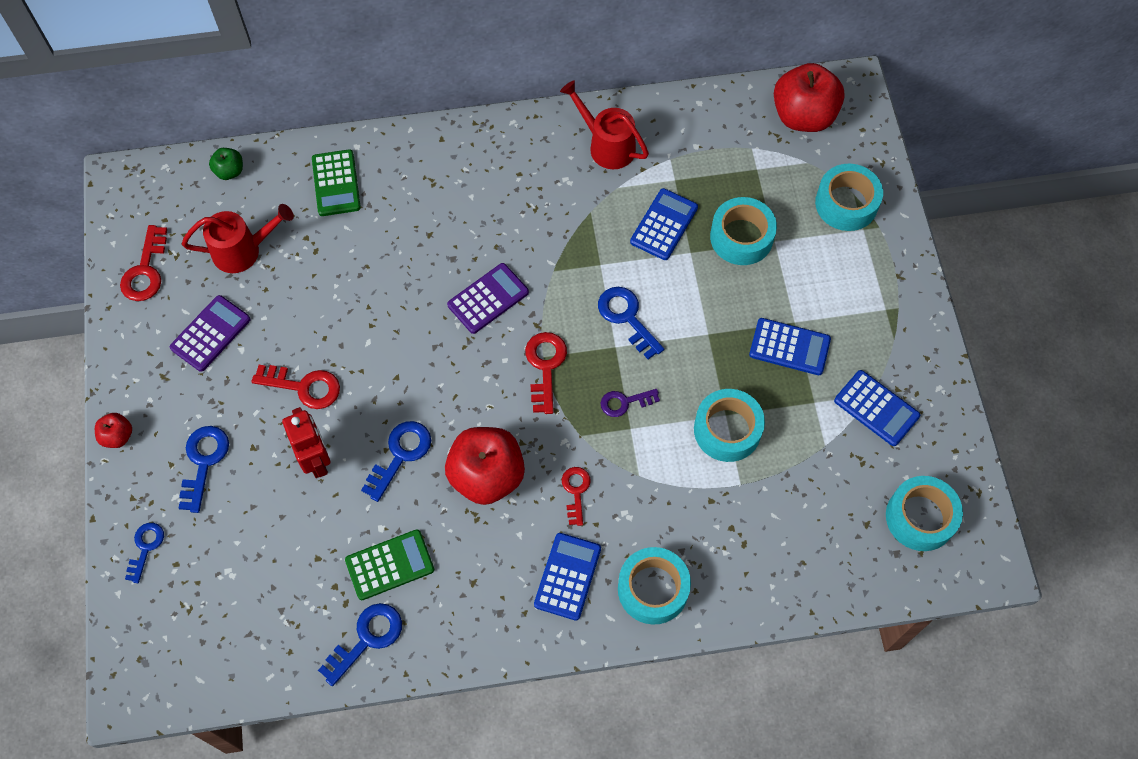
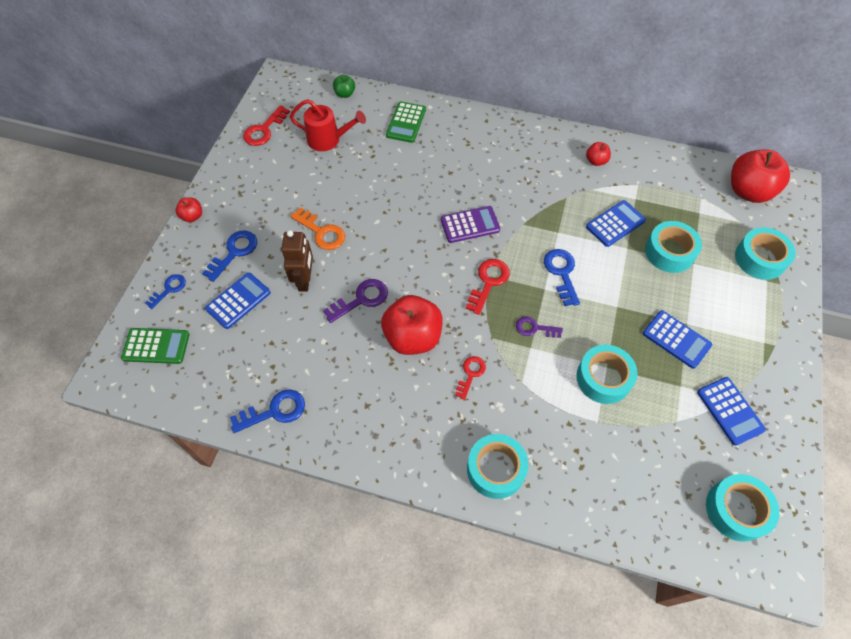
camera: 25 degrees right, 5 degrees down
purple calculator [170,295,251,372] -> none
red key [252,365,340,409] -> orange key [290,207,345,250]
red robot [282,407,331,478] -> brown robot [281,230,313,292]
green calculator [345,529,434,600] -> green calculator moved to [121,328,190,364]
blue key [361,421,431,502] -> purple key [323,279,388,323]
blue calculator [534,533,601,621] -> blue calculator moved to [205,273,270,329]
red watering can [560,80,649,169] -> red apple [586,142,611,166]

